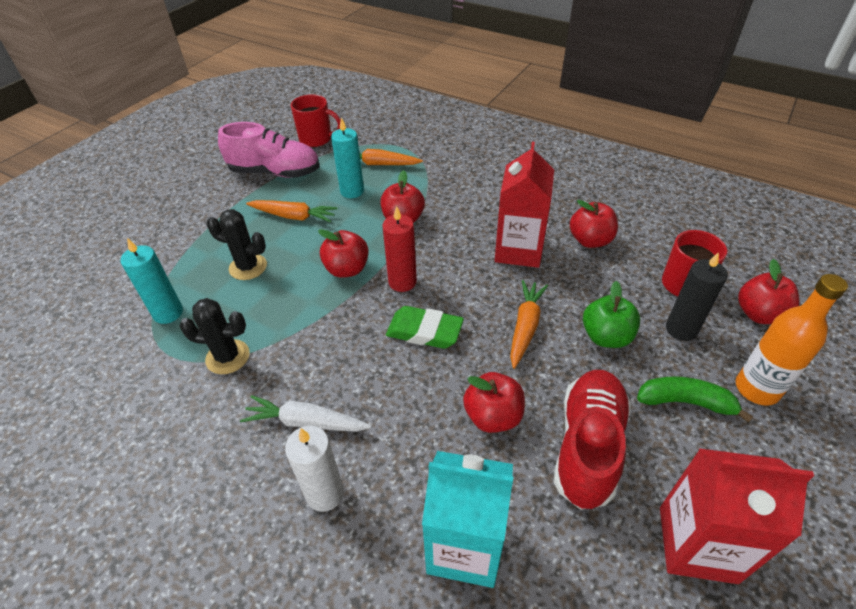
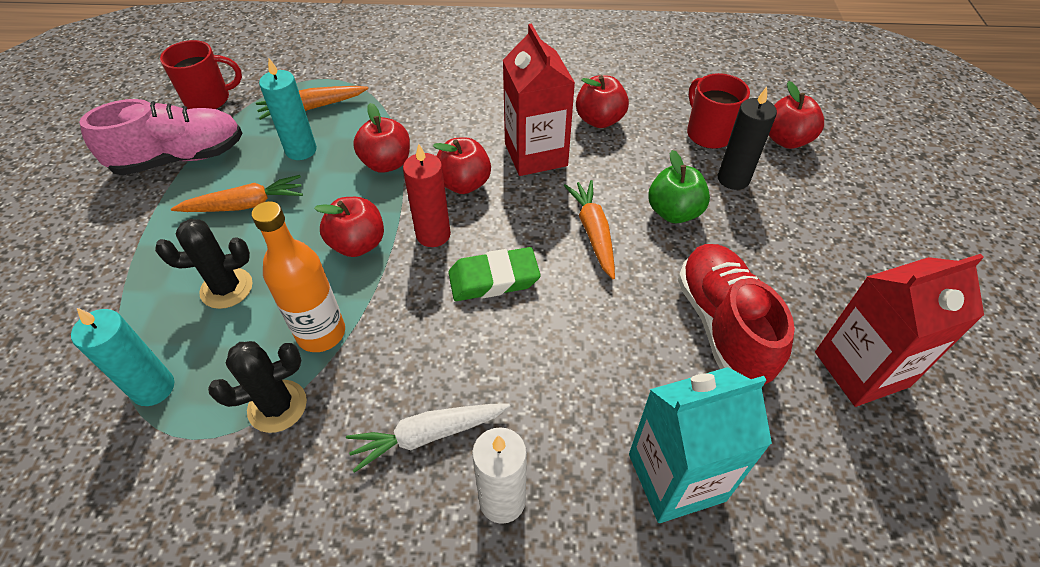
camera: 30 degrees left, 5 degrees up
red apple [463,372,525,433] -> red apple moved to [433,137,491,194]
green banana [637,376,754,423] -> none
orange bottle [736,274,848,405] -> orange bottle moved to [252,201,345,352]

